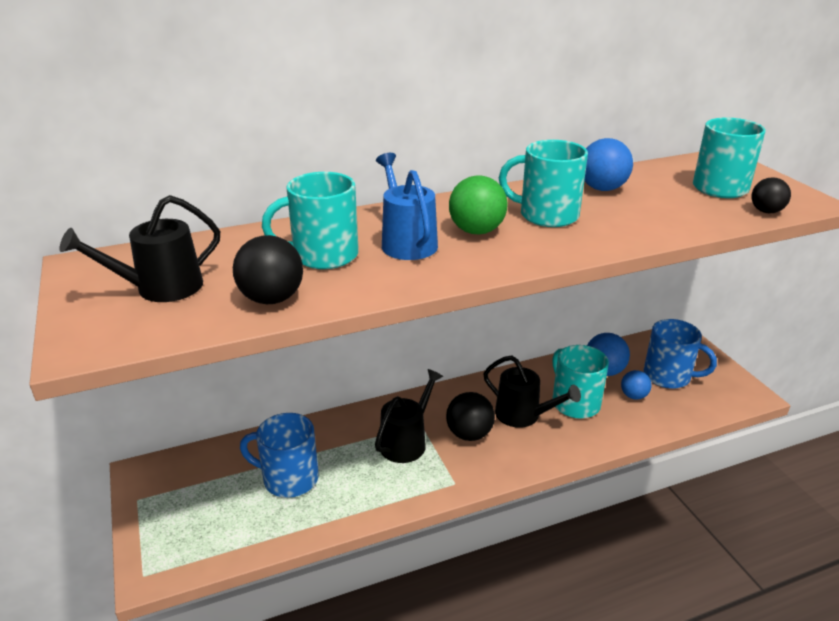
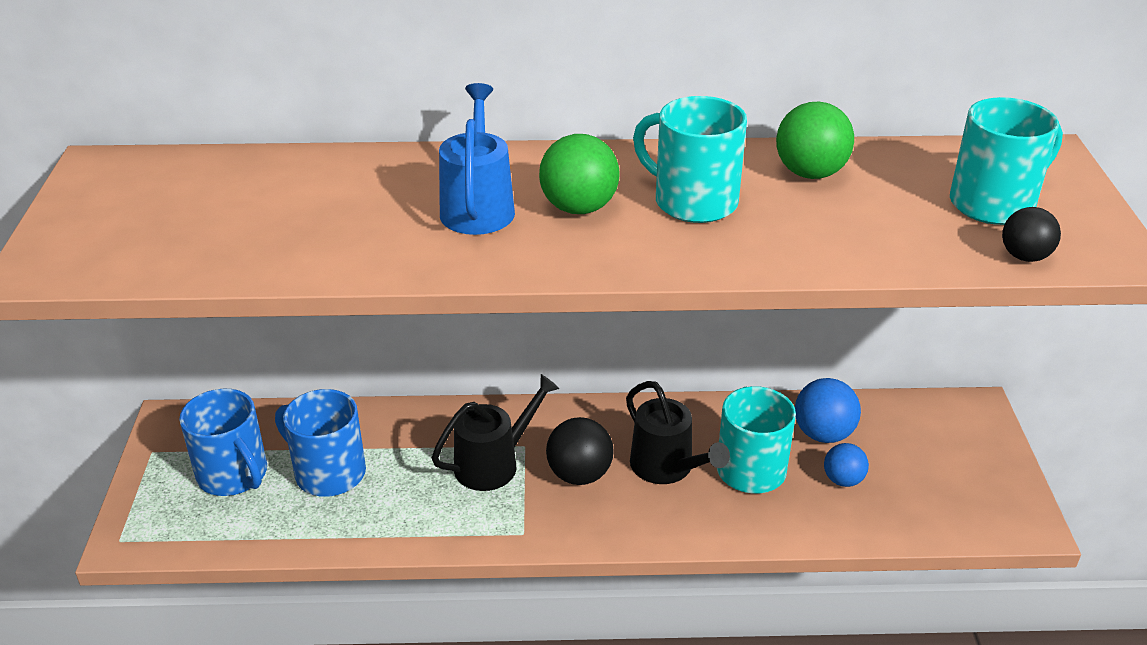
camera: 20 degrees right, 5 degrees up
black watering can [60,195,220,302] -> none
black ball [233,235,303,304] -> none
turquoise mug [262,172,359,269] -> none
blue ball [584,138,633,191] -> green ball [776,101,854,179]
blue mug [644,319,717,389] -> blue mug moved to [179,389,267,496]

